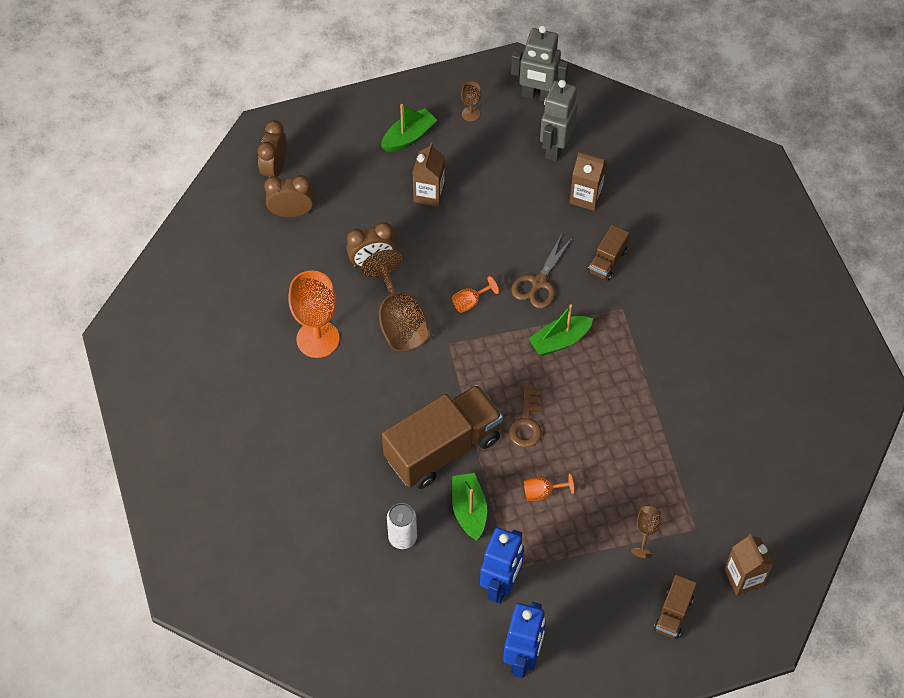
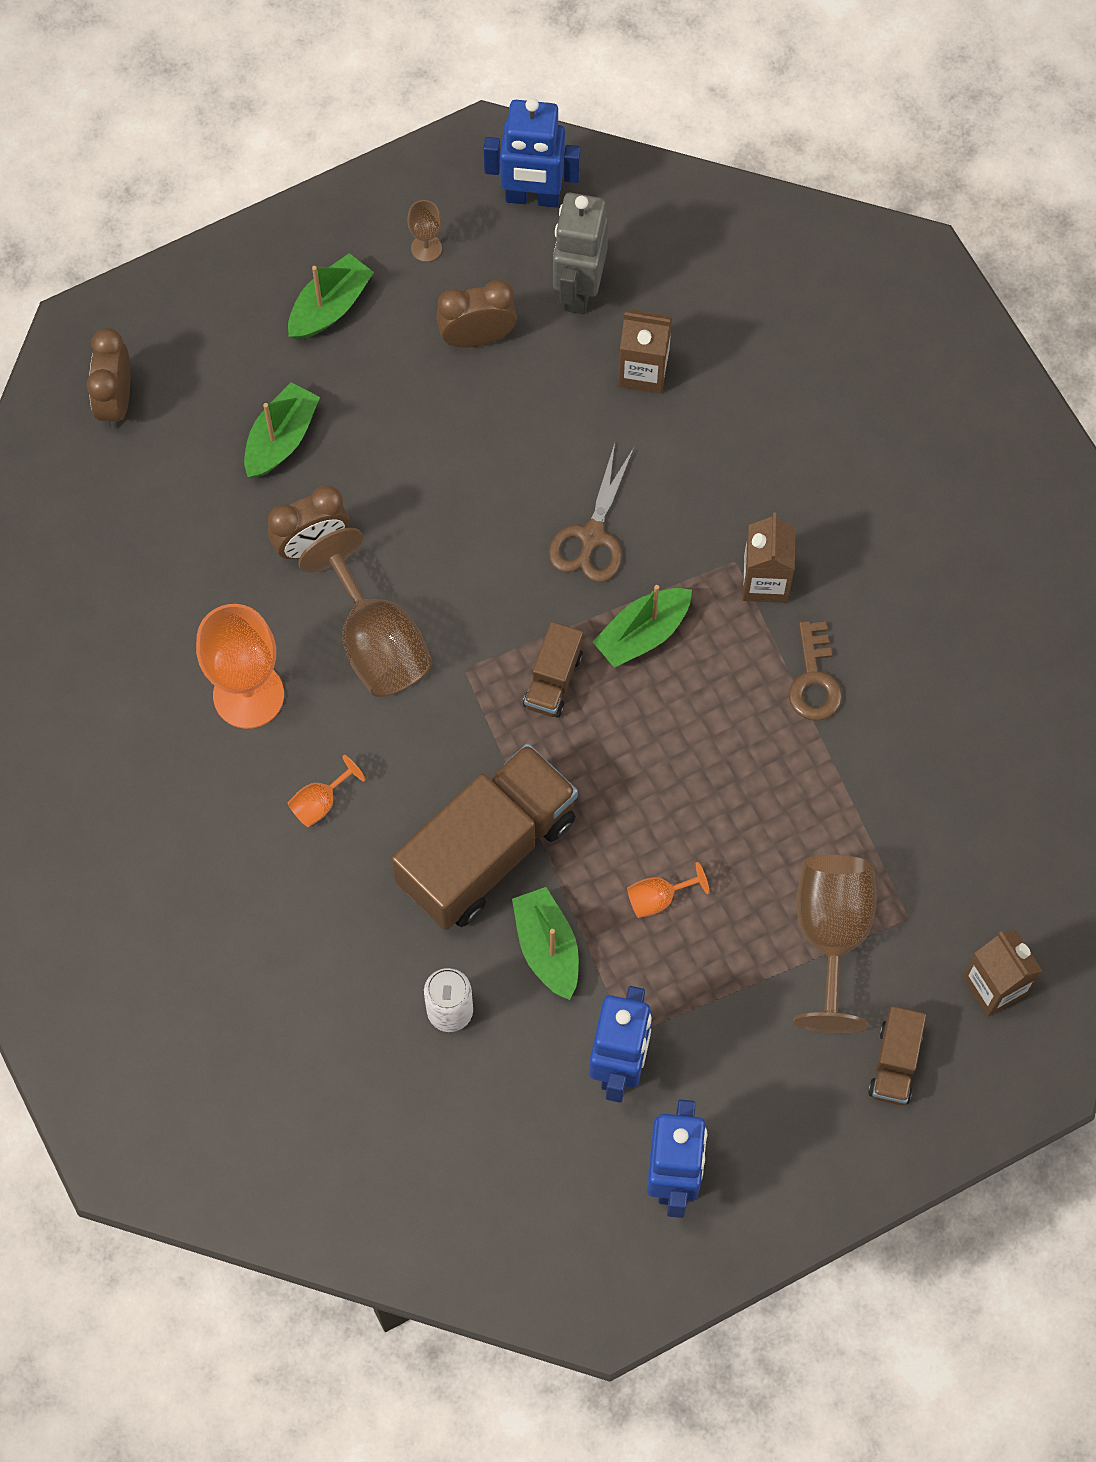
camera: 10 degrees left, 10 degrees up
brown clock [264,175,313,217] -> brown clock moved to [436,280,517,348]
brown carton [413,143,445,207] -> brown carton moved to [742,513,796,603]
orange goblet [452,276,499,313] -> orange goblet moved to [288,755,365,827]
brown key [509,388,542,448] -> brown key moved to [789,621,842,721]
grey robot [511,25,568,102] -> blue robot [483,98,581,208]
brown truck [588,225,630,281] -> brown truck moved to [523,622,583,718]
brown goblet [631,506,661,558] -> brown goblet [793,855,876,1033], size x2.16
none -> green boat [244,382,320,478]

